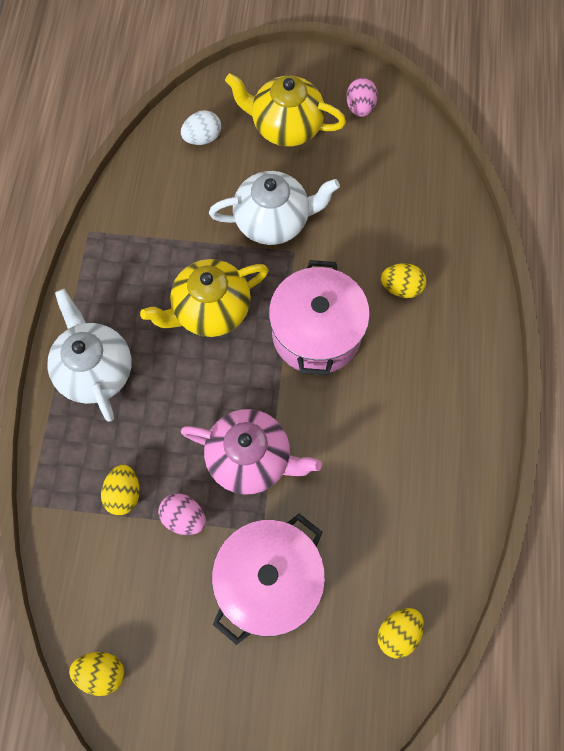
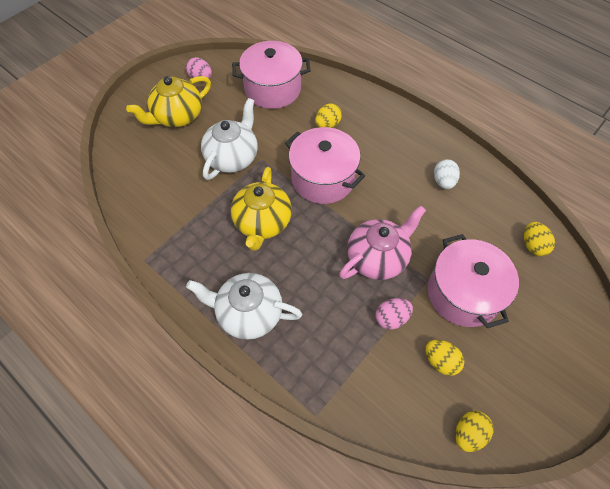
camera: 55 degrees left, 10 degrees down
yellow egg [101,465,140,515] -> yellow egg moved to [425,340,464,376]
white egg [181,110,221,145] -> white egg moved to [434,159,460,189]
none -> pink pot [232,41,311,109]

